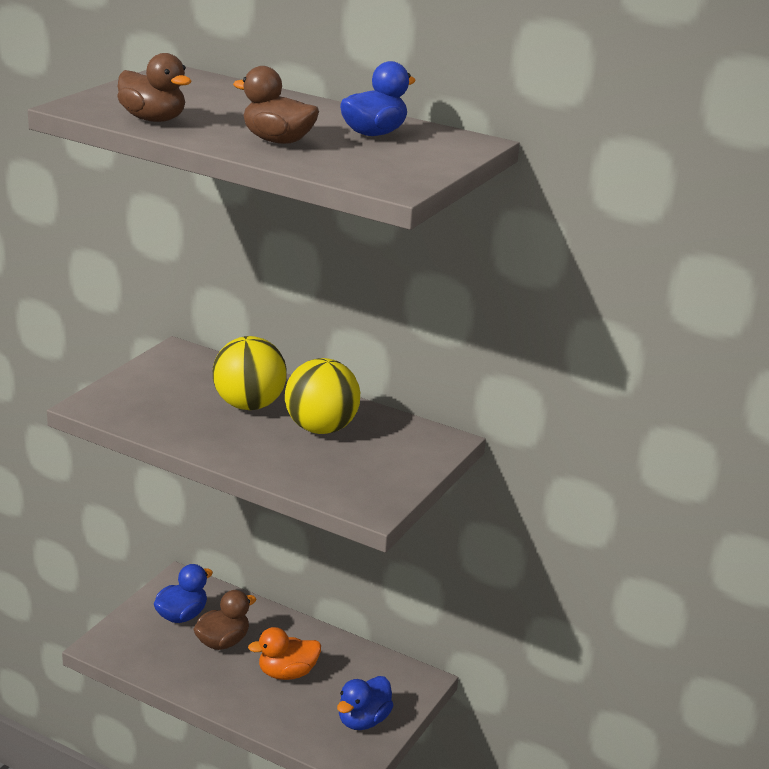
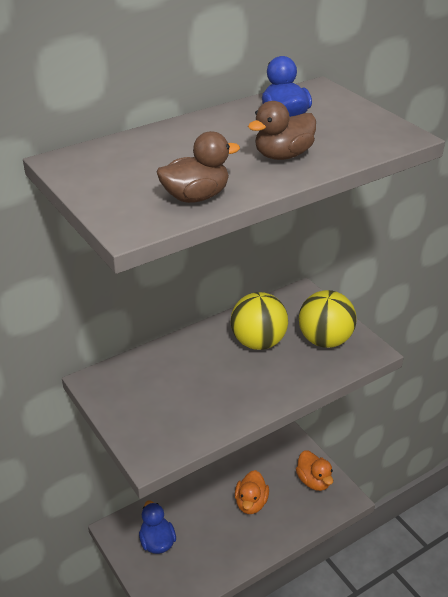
camera: 60 degrees left, 10 degrees up
brown duck [193,590,256,650] -> none
yellow ball [213,336,287,410] -> yellow ball moved to [298,290,357,348]
blue duck [337,676,394,730] -> orange duck [296,450,333,491]

